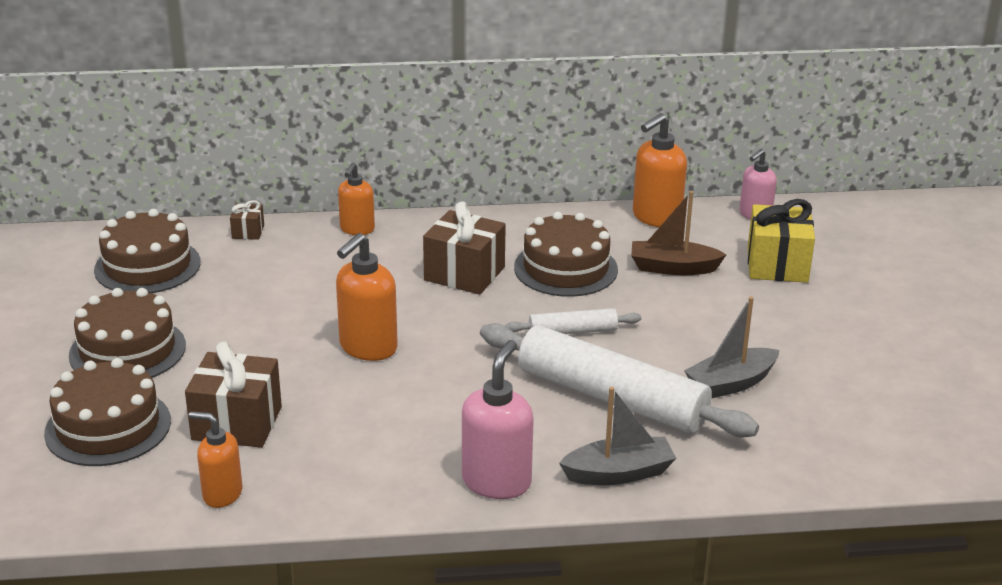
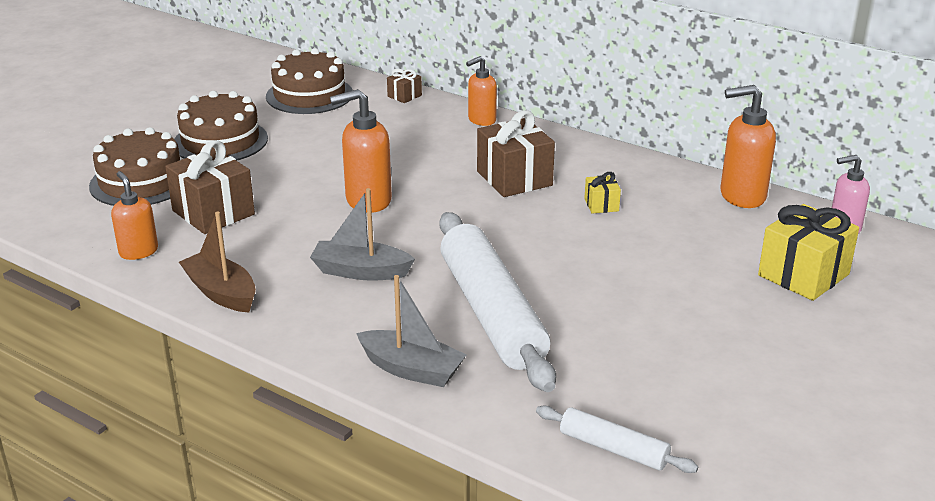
camera: 40 degrees right, 0 degrees up
pink soap dispenser [462,340,534,499] -> none
white rolling pin [505,308,641,334] -> white rolling pin moved to [536,406,698,473]
brown cake [514,212,618,297] -> yellow gift [584,172,621,213]
brown boat [631,191,727,275] -> brown boat moved to [179,212,256,312]
grey boat [684,296,780,398] -> grey boat moved to [310,188,415,281]

